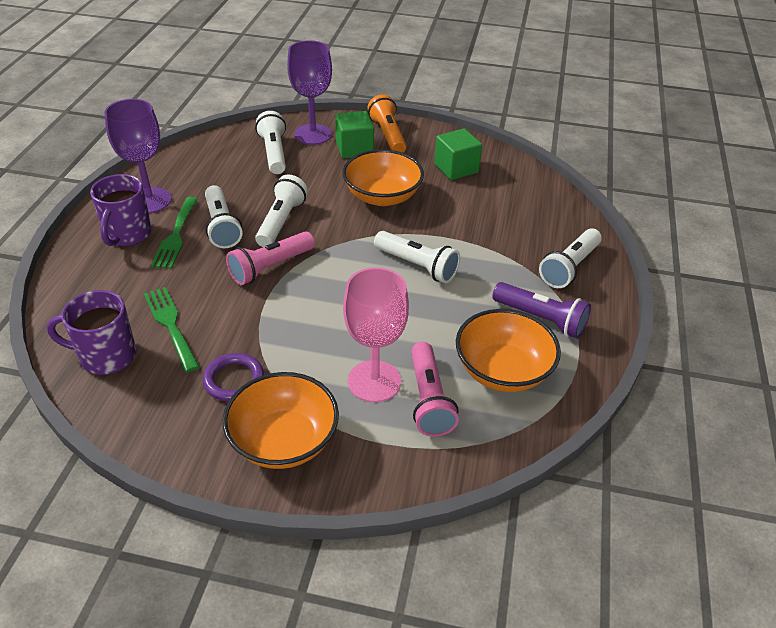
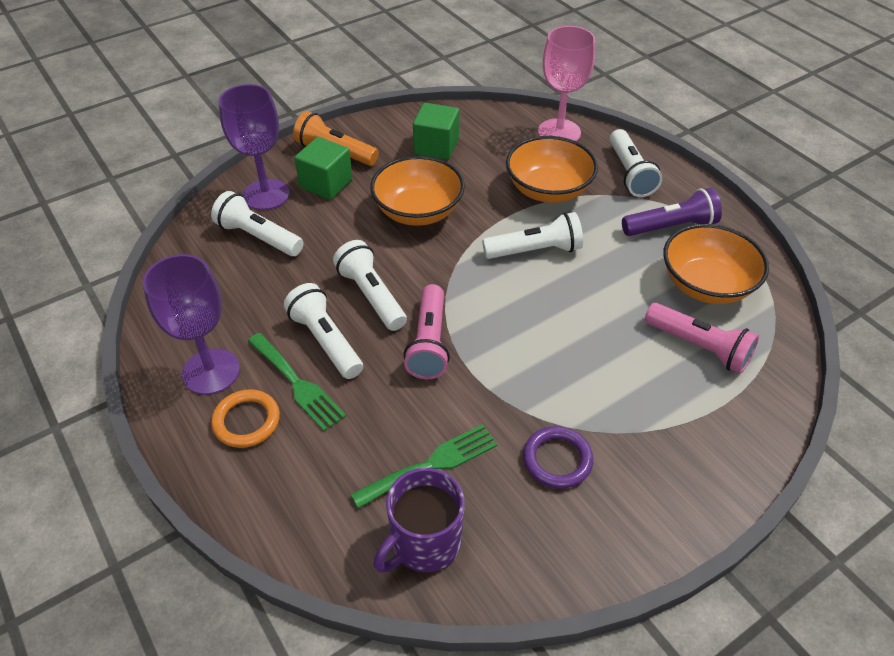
camera: 45 degrees left, 5 degrees up
purple mug [90,174,152,246] -> orange ring [211,389,280,448]
green fork [144,287,199,373] -> green fork turned 135 degrees clockwise [351,424,497,509]
white flashlight [205,185,242,248] -> white flashlight turned 150 degrees counterclockwise [284,283,363,379]
orange bowl [222,372,339,469] -> orange bowl moved to [506,136,598,203]
pink goblet [343,267,409,402] -> pink goblet moved to [538,26,595,141]

